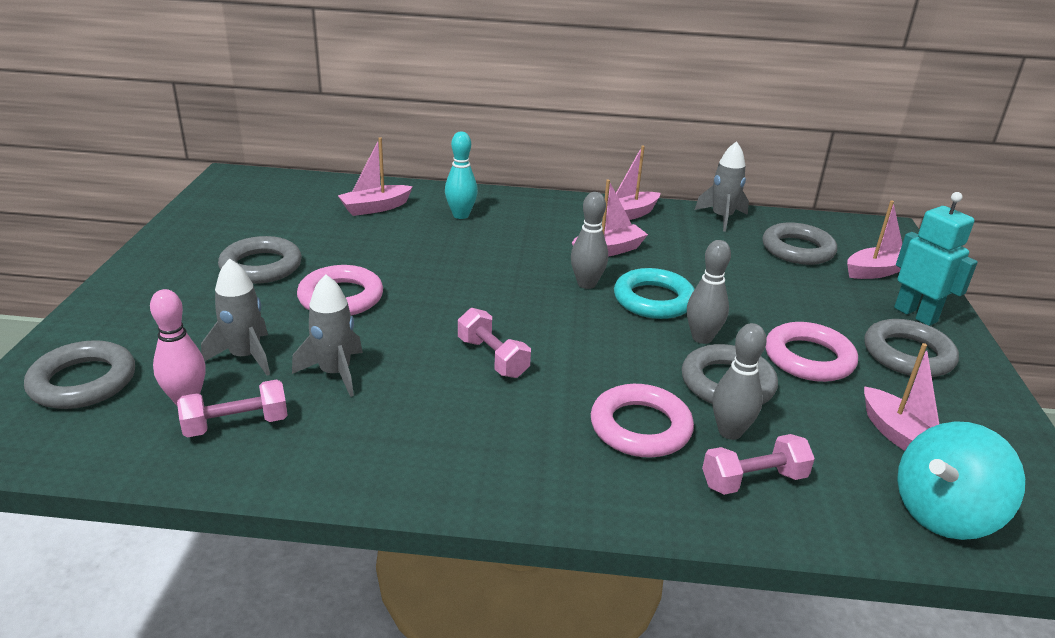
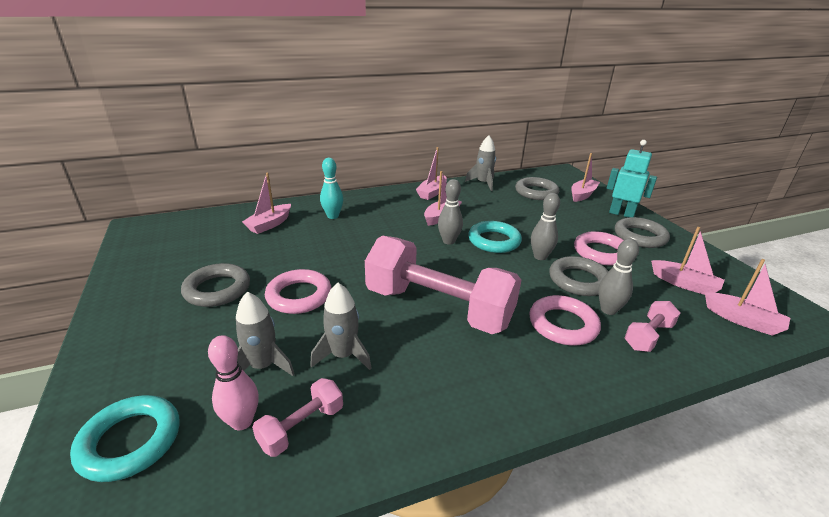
camera: 25 degrees left, 0 degrees up
grey ring [24,340,135,409] -> turquoise ring [70,395,180,482]
pink dumbbell [458,308,531,378] -> pink dumbbell [365,236,521,334], size x2.31
turquoise spinning top [897,421,1025,540] -> pink boat [705,259,790,336]

